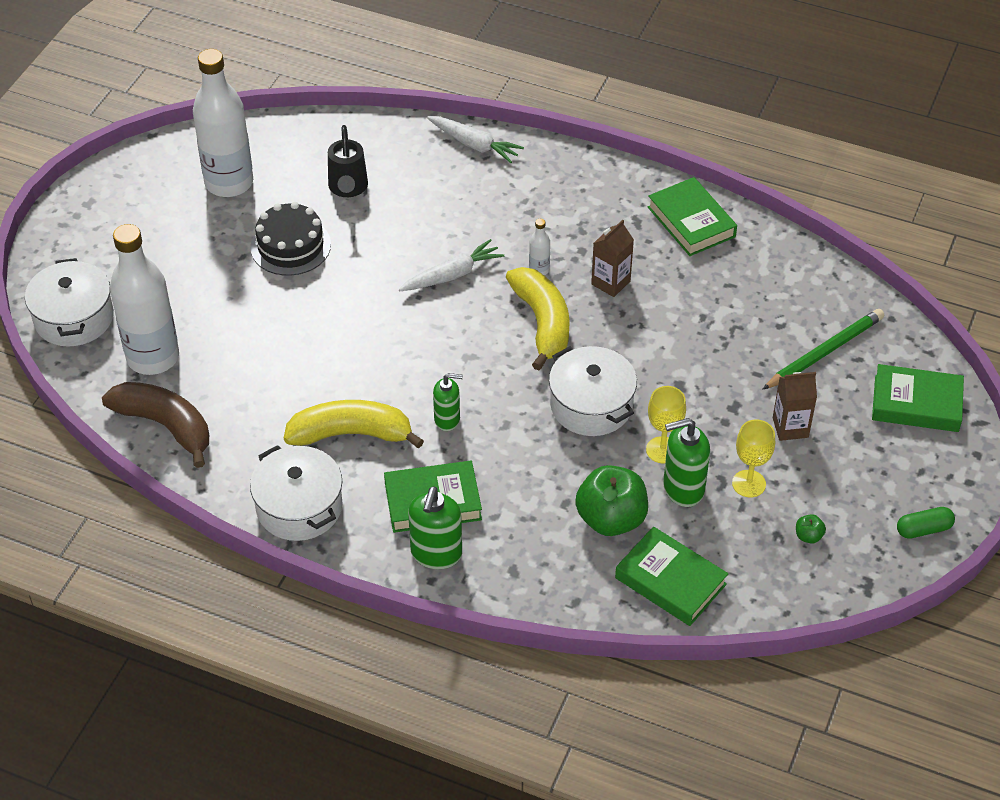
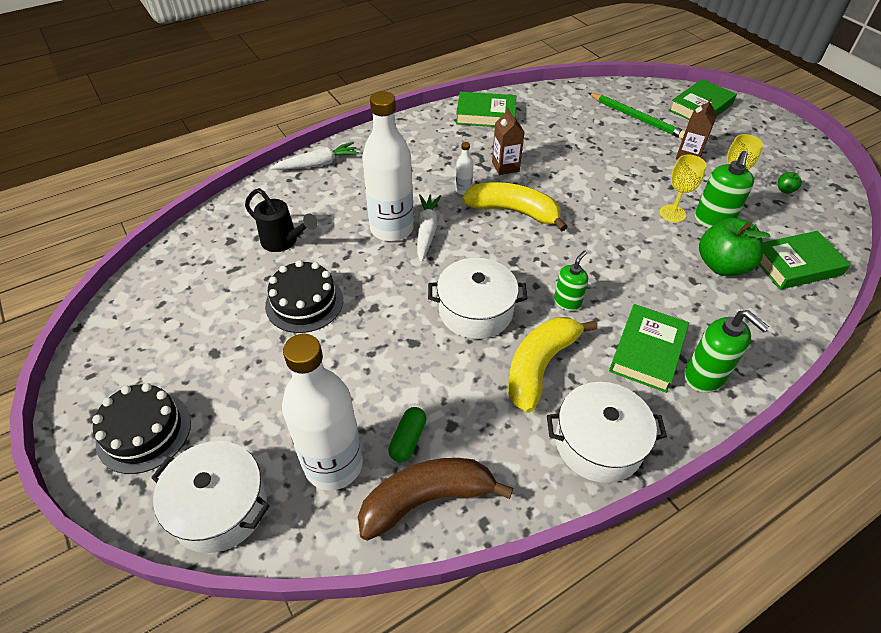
camera: 55 degrees left, 0 degrees up
white bottle [193,49,253,197] -> white bottle moved to [362,91,414,241]
white pot [549,346,637,436] -> white pot moved to [428,258,527,339]
green pencil [762,309,884,390] -> green pencil turned 135 degrees clockwise [588,93,685,139]
green capsule [897,507,955,539] -> green capsule moved to [388,407,427,462]
none -> black cake [92,383,191,474]

